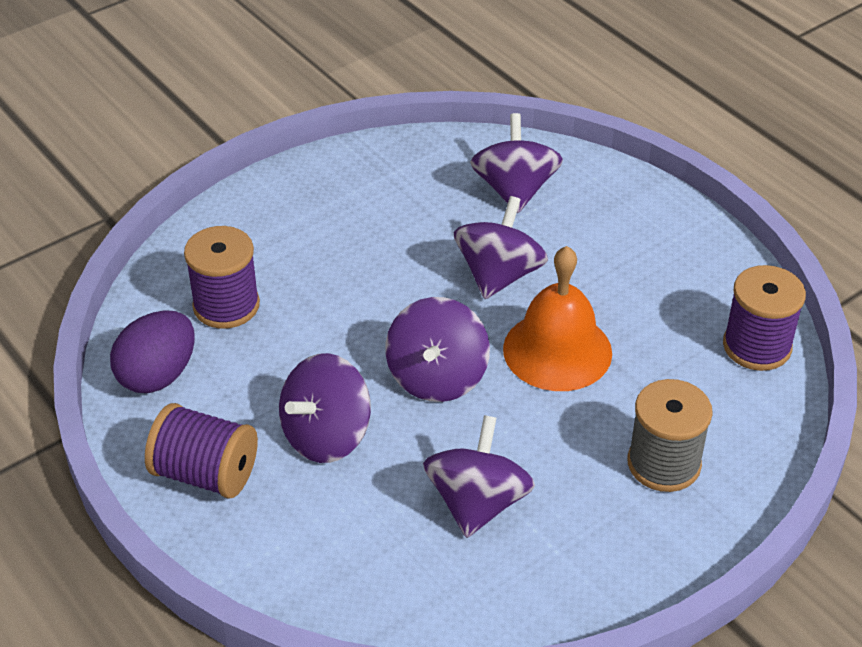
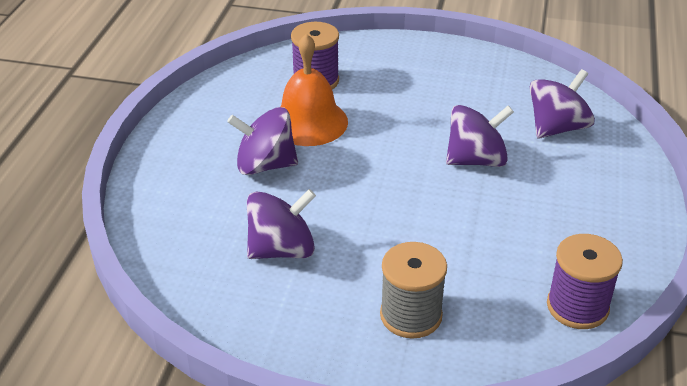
camera: 50 degrees right, 5 degrees down
purple egg [110,310,195,393] -> none
purple spool [145,403,258,499] -> none
purple spinning top [385,297,490,402] -> none
orange bell [503,246,612,391] -> orange bell moved to [280,33,348,146]

